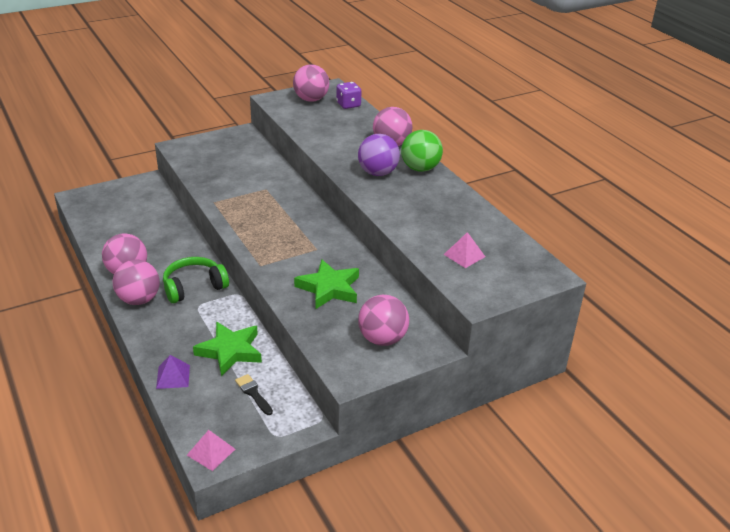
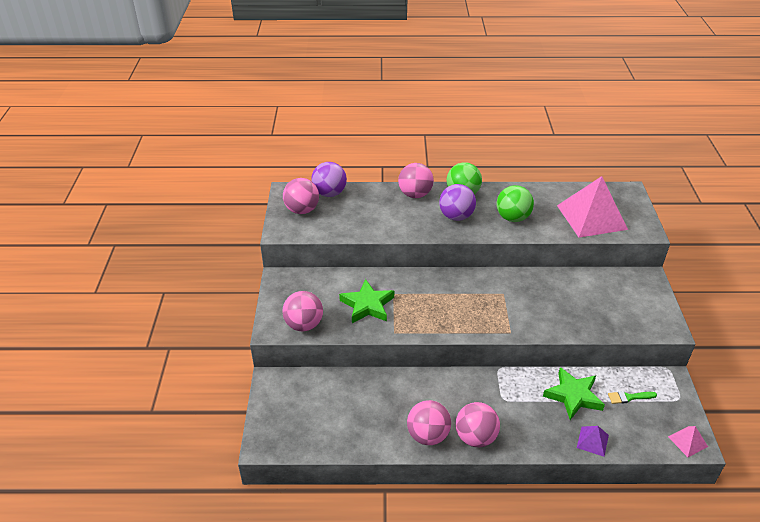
camera: 60 degrees left, 5 degrees up
green headphones [163,257,229,303] -> none
black brush [235,374,273,415] -> green brush [608,391,657,404]
green star [294,259,359,309] -> green star moved to [339,279,394,323]
purple dice [336,82,361,109] -> purple ball [311,162,347,197]
pink ball [358,295,409,346] -> pink ball moved to [282,291,323,331]
pink pyramid [443,232,485,268] -> pink pyramid [557,176,628,238], size x2.31
none -> green ball [497,185,534,222]

